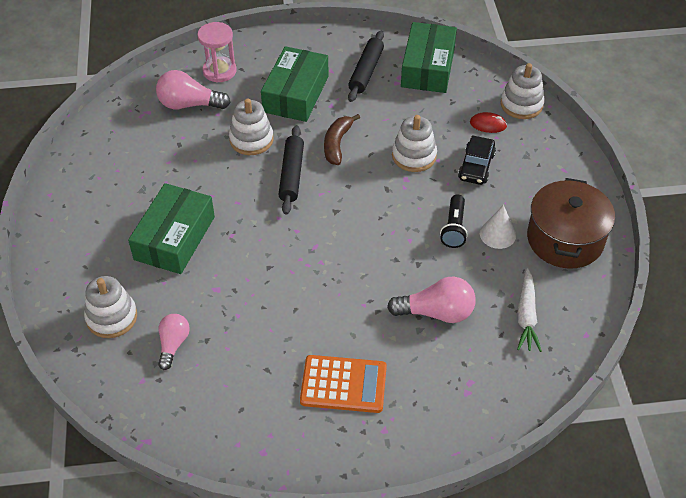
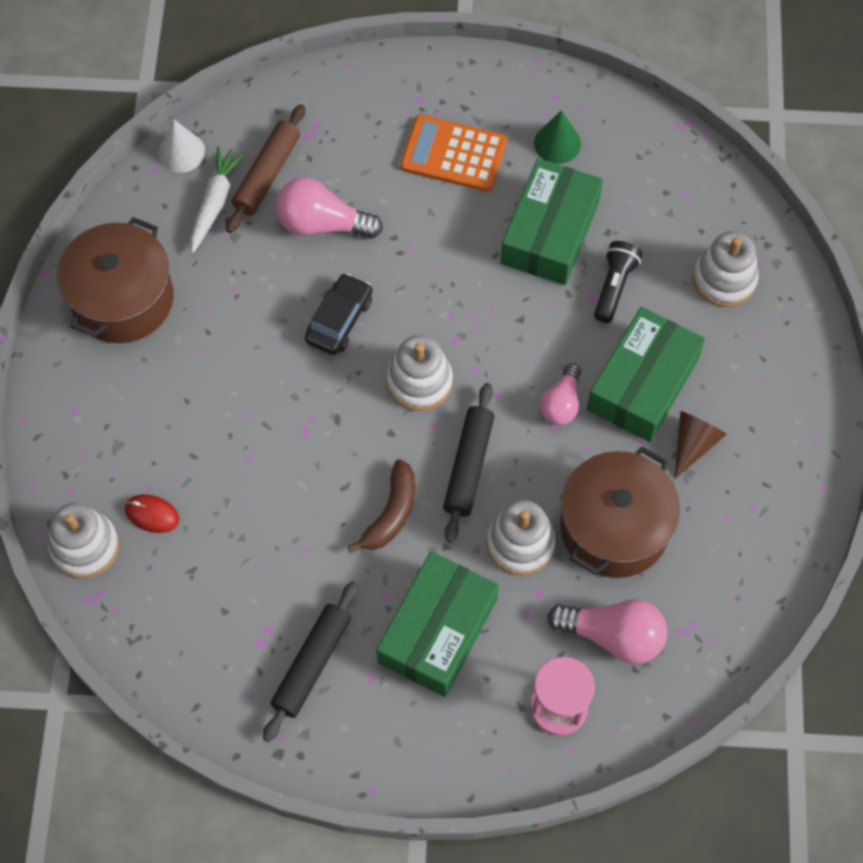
camera: 170 degrees left, 15 degrees up
pink light bulb [158,314,190,370] -> pink light bulb moved to [540,363,581,425]
white stacking toy [392,115,437,172] -> white stacking toy moved to [387,335,453,411]
green box [401,22,457,93] -> green box moved to [501,158,603,285]
black flashlight [440,194,468,248] -> black flashlight moved to [594,241,642,323]
black car [458,135,496,185] -> black car moved to [305,273,372,355]
white cone [480,205,516,249] -> white cone moved to [158,120,205,173]
none -> brown rolling pin [226,104,305,233]
none -> green cone [534,110,581,164]
none -> brown pot [560,446,680,578]
none -> brown cone [674,411,727,479]

